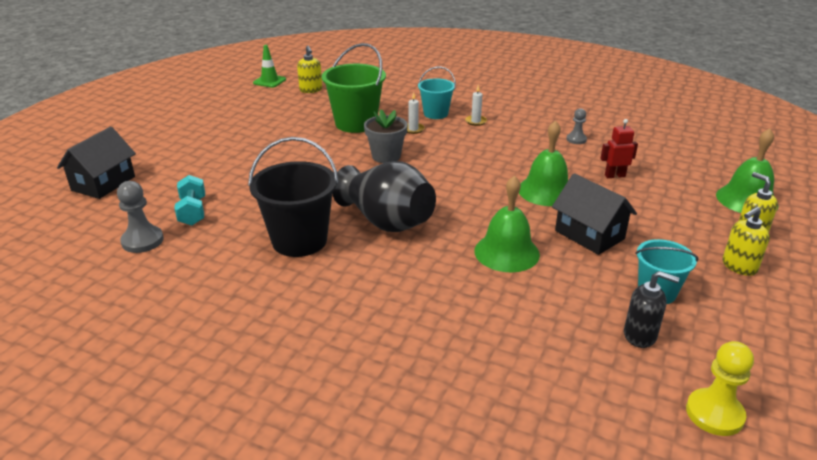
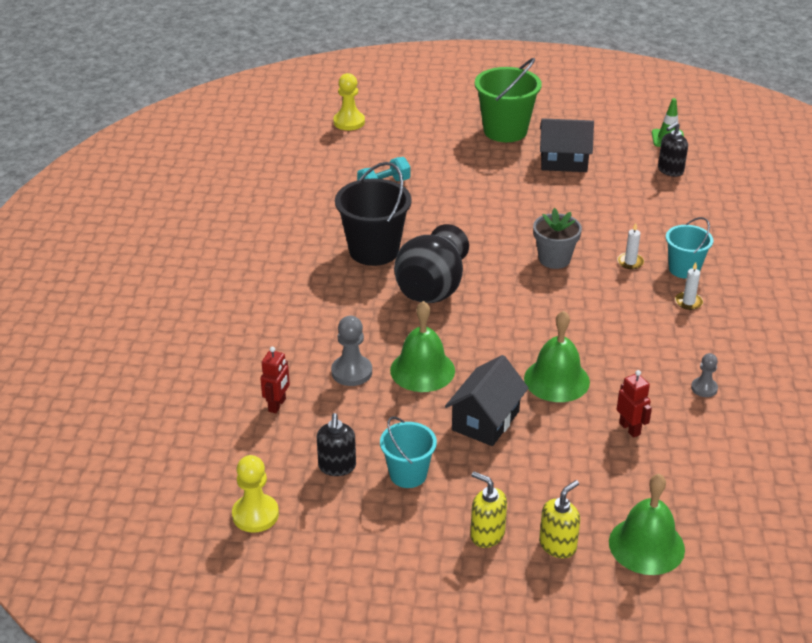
camera: 70 degrees right, 5 degrees up
black house [57,127,136,199] -> black house moved to [540,118,594,172]
grey pawn [117,181,164,253] -> grey pawn moved to [331,316,372,386]
yellow soap dispenser [297,45,322,93] -> black soap dispenser [658,122,688,177]
green bucket [322,43,386,133] -> green bucket moved to [475,58,542,142]
none -> red robot [260,347,290,413]
none -> yellow pawn [333,73,365,130]

